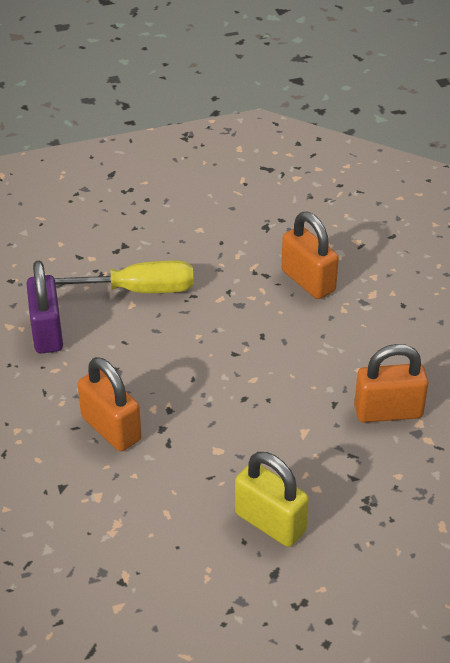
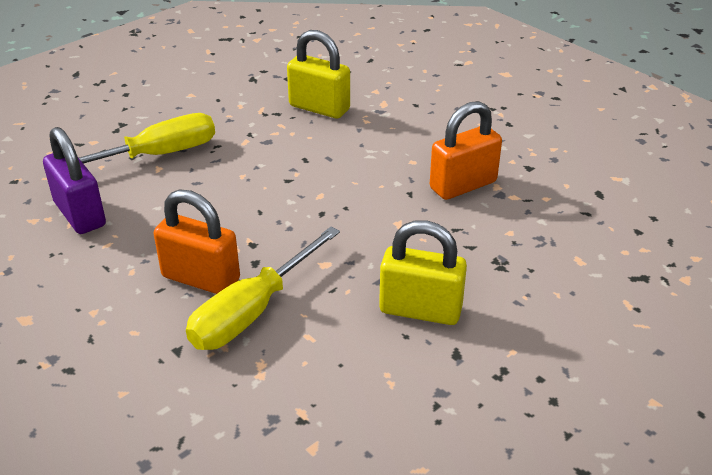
camera: 25 degrees left, 5 degrees down
orange padlock [281,212,339,299] -> yellow padlock [287,30,350,119]
none -> yellow screwdriver [186,227,340,350]

